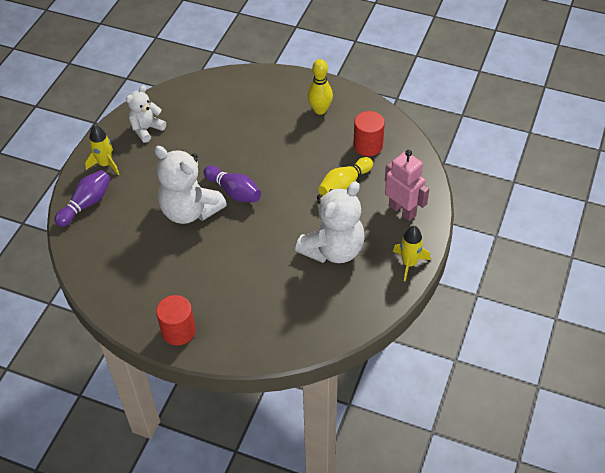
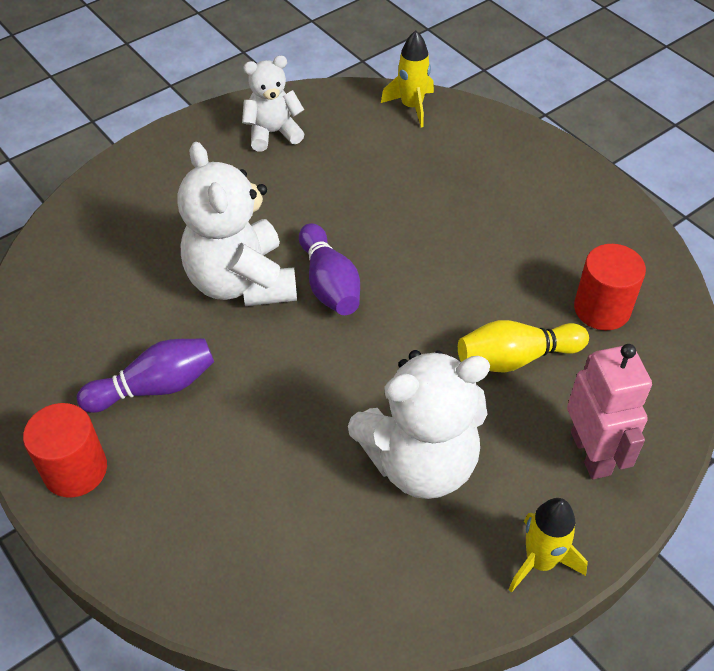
camera: 30 degrees right, 0 degrees up
purple bowling pin [54,170,110,227] -> purple bowling pin moved to [77,338,214,413]
yellow rocket [85,125,119,175] -> yellow rocket moved to [381,31,434,127]
yellow bowling pin [307,59,333,115] -> none

